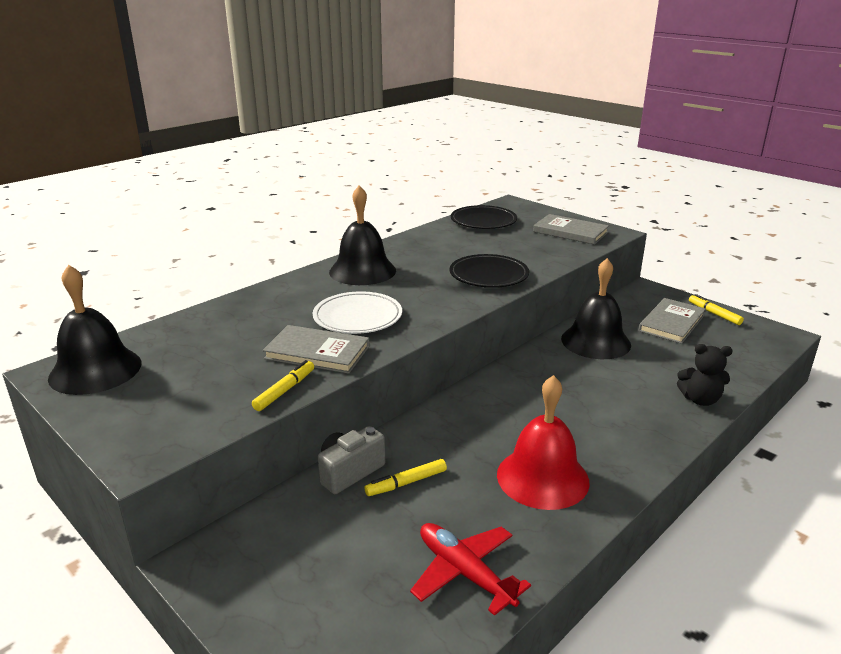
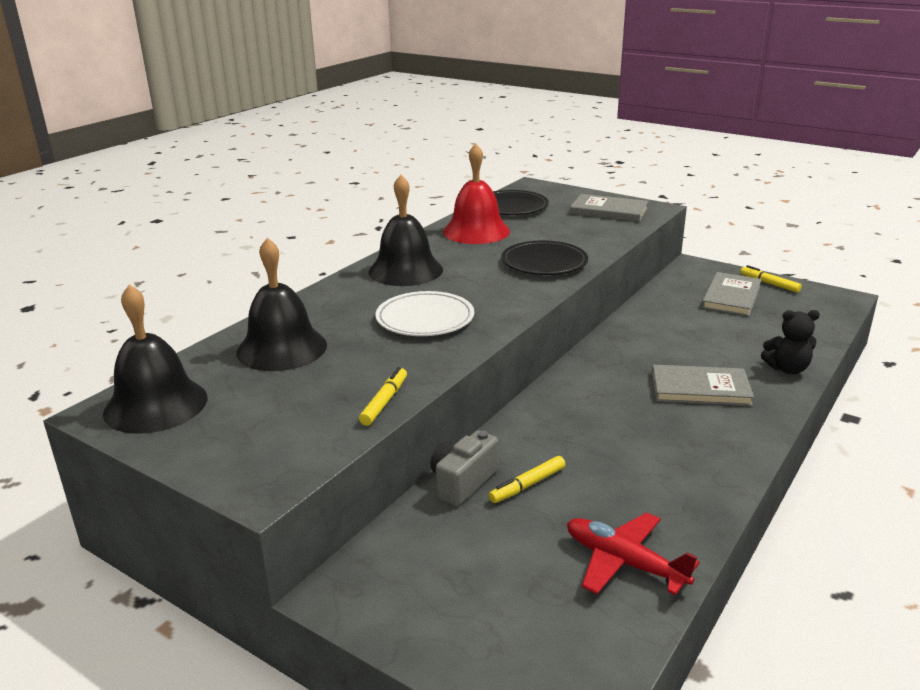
camera: 10 degrees left, 0 degrees up
grey book [263,325,369,374] -> grey book moved to [652,365,754,406]
red bell [497,375,590,510] -> red bell moved to [443,143,510,244]
black bell [561,258,631,359] -> black bell moved to [236,238,327,371]

